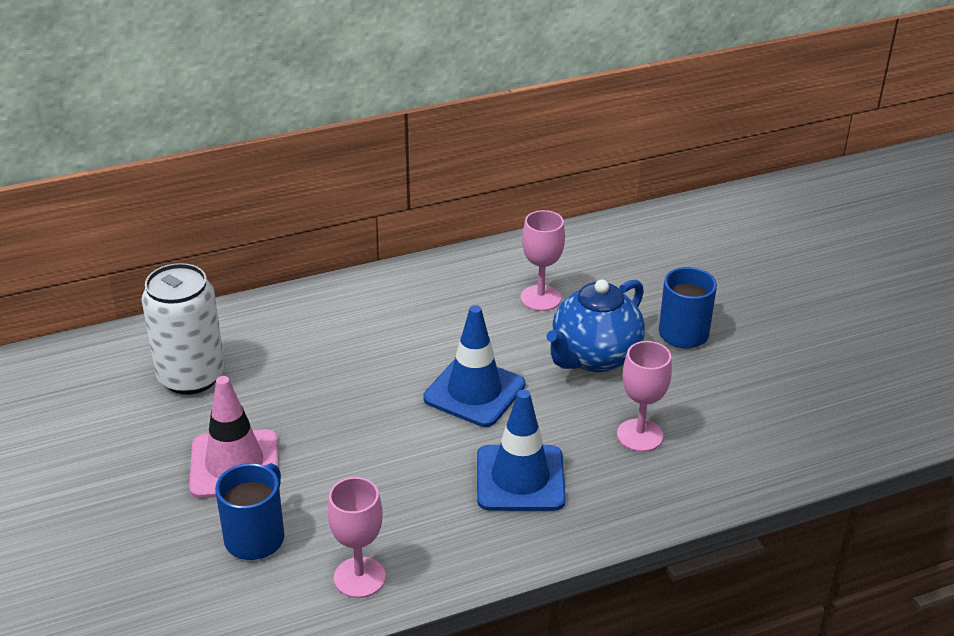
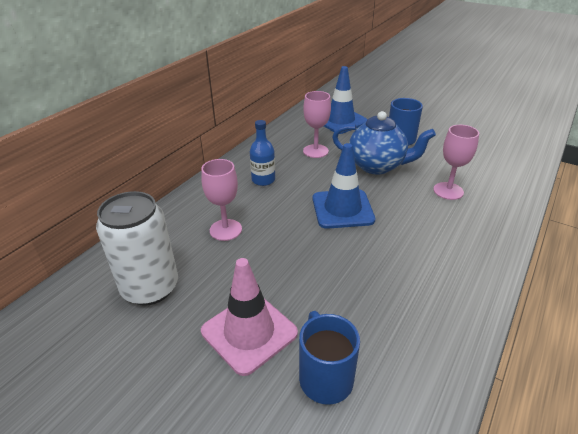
camera: 35 degrees left, 0 degrees up
pink goblet [328,477,386,598] -> pink goblet moved to [201,159,242,241]
blue traffic cone [477,390,566,511] -> blue traffic cone moved to [324,66,368,134]
blue teapot [546,279,645,372] -> blue teapot turned 75 degrees counterclockwise [332,111,436,174]
none -> blue bottle [250,120,275,186]

